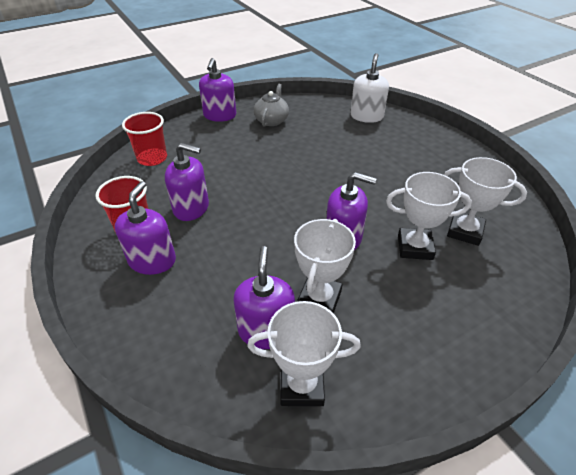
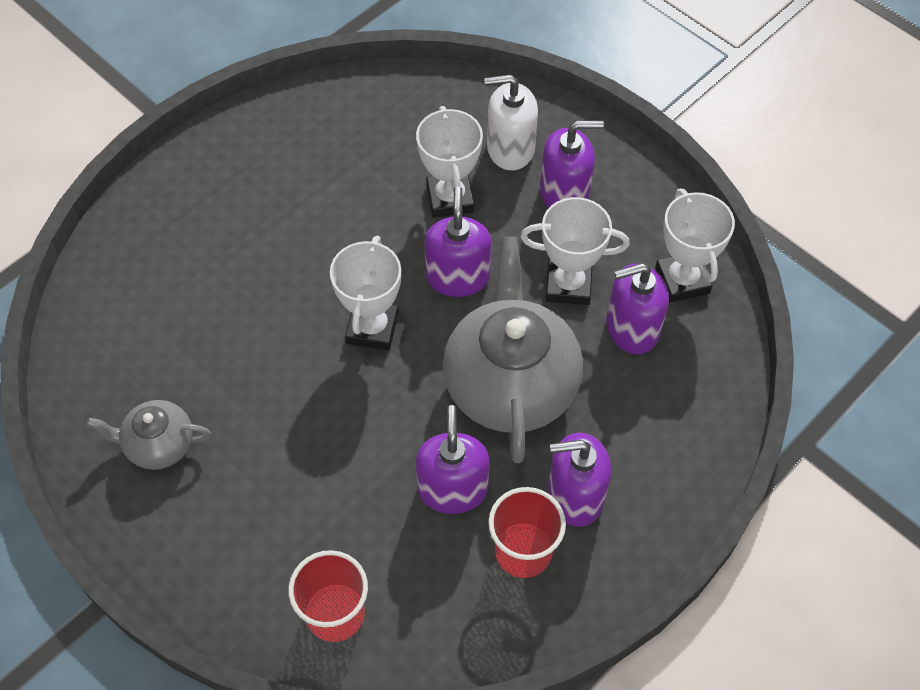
camera: 105 degrees left, 15 degrees up
purple soap dispenser [199,58,236,122] -> purple soap dispenser moved to [540,120,604,208]
white soap dispenser [351,53,389,123] -> white soap dispenser moved to [484,74,538,171]
white trophy [444,157,527,246] -> white trophy moved to [330,236,401,350]
none -> grey teapot [443,237,583,463]

